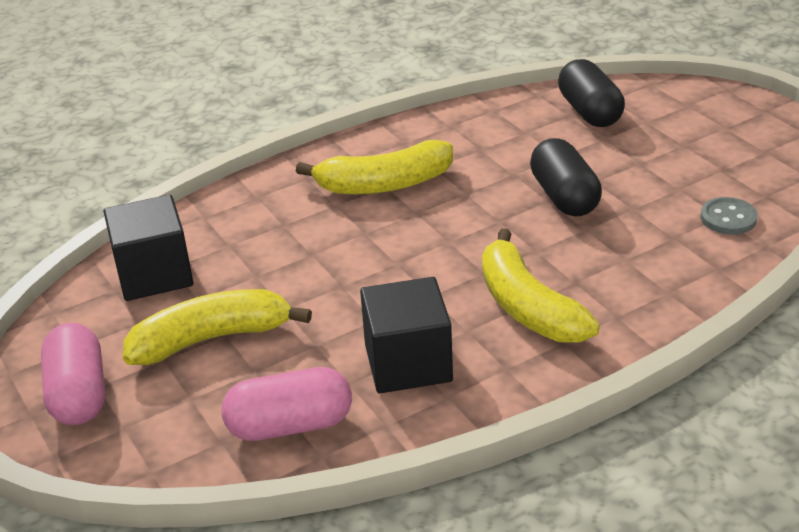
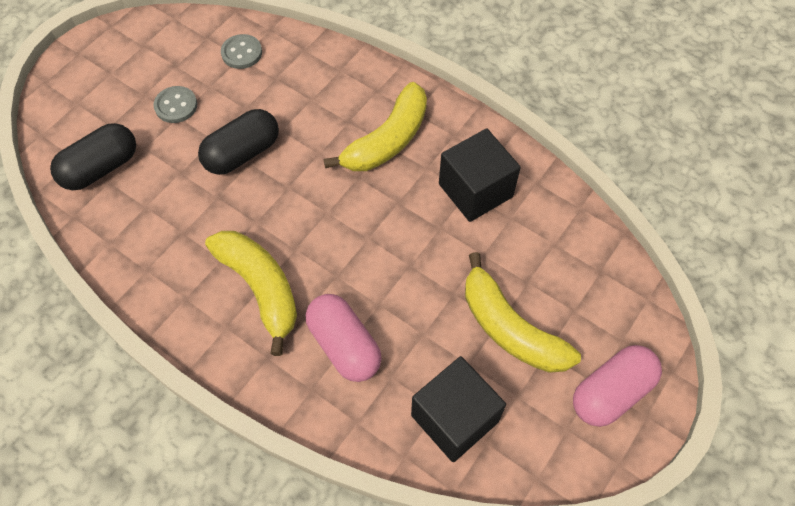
camera: 115 degrees left, 25 degrees up
pink capsule [222,367,352,441] -> pink capsule moved to [306,294,382,382]
none -> grey button [153,86,197,123]

